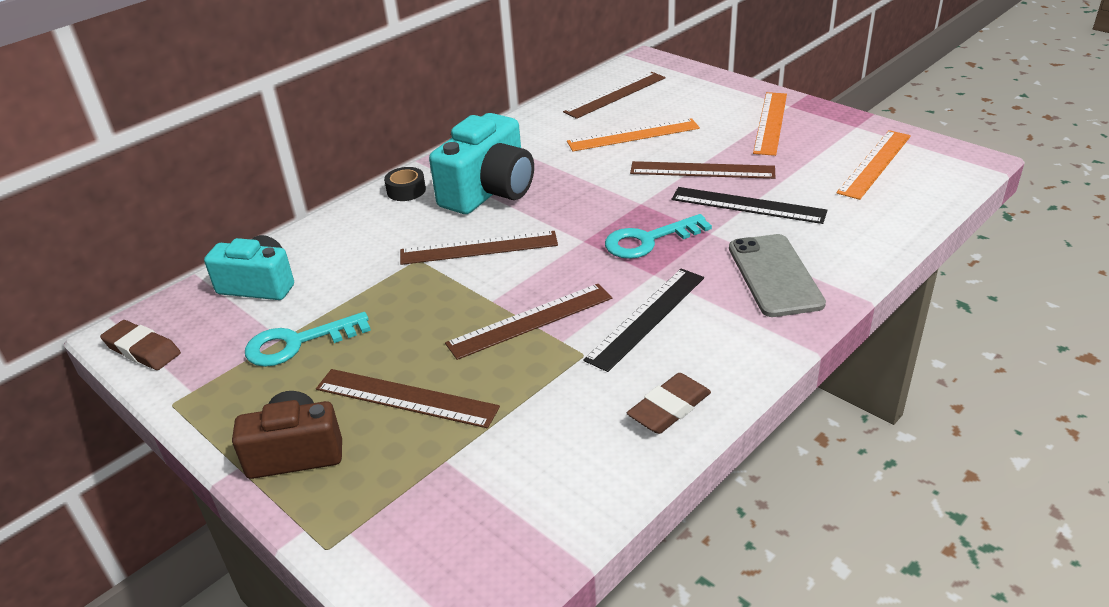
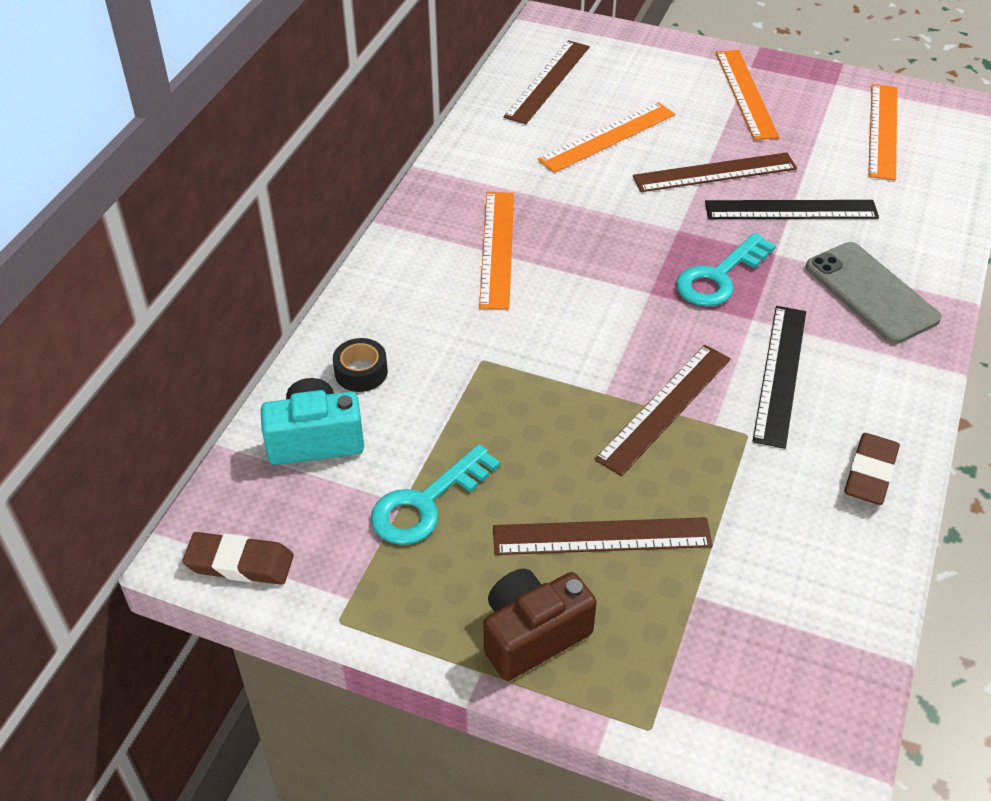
camera: 25 degrees left, 10 degrees up
black tape [384,167,426,201] -> black tape moved to [333,338,388,392]
brown ruler [400,231,558,265] -> none
turquoise camera [429,113,534,214] -> orange ruler [479,192,514,309]

